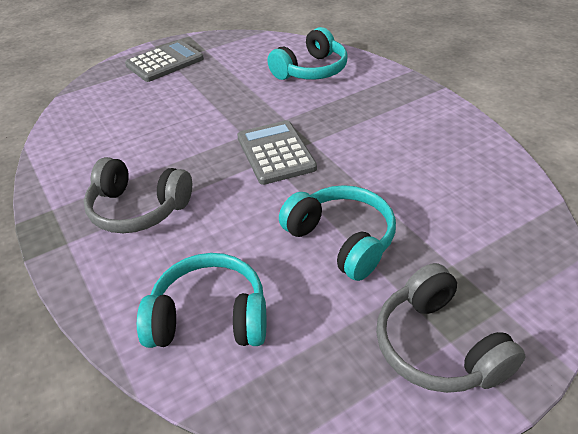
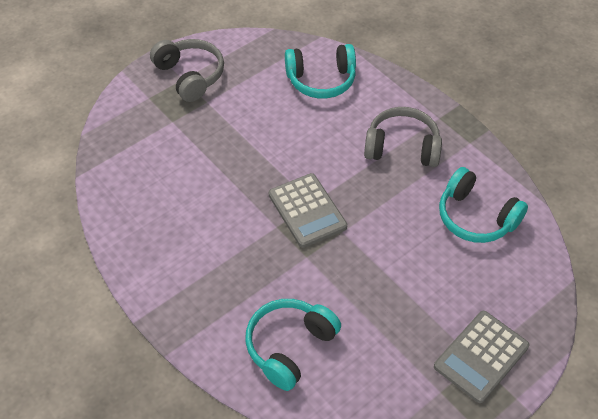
camera: 170 degrees right, 10 degrees up
turquoise headphones [279,185,396,281] -> turquoise headphones moved to [439,167,528,243]

